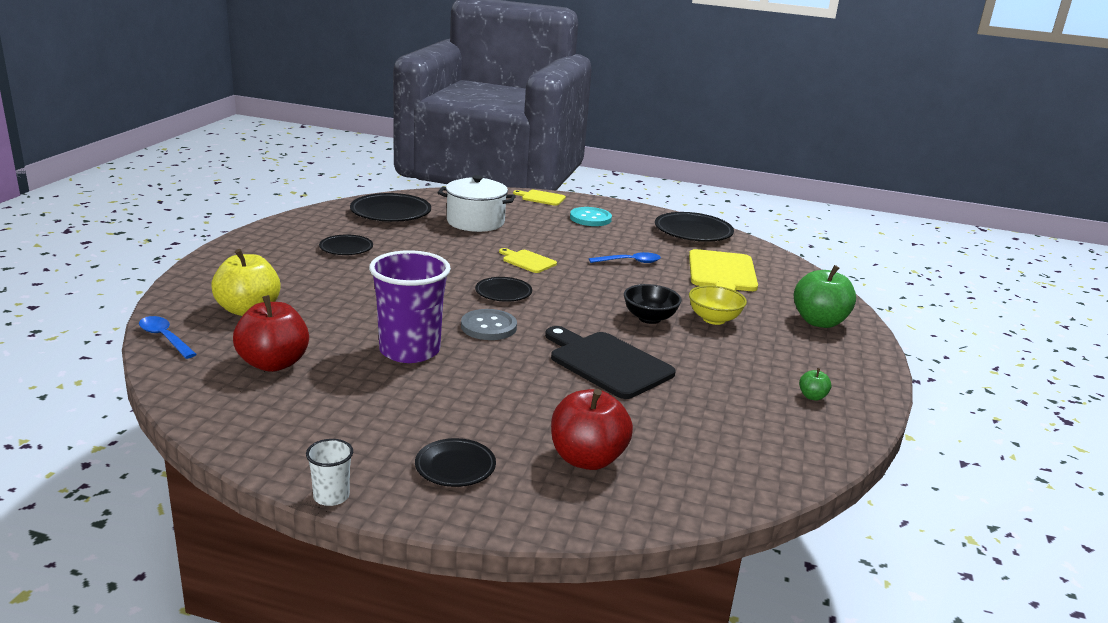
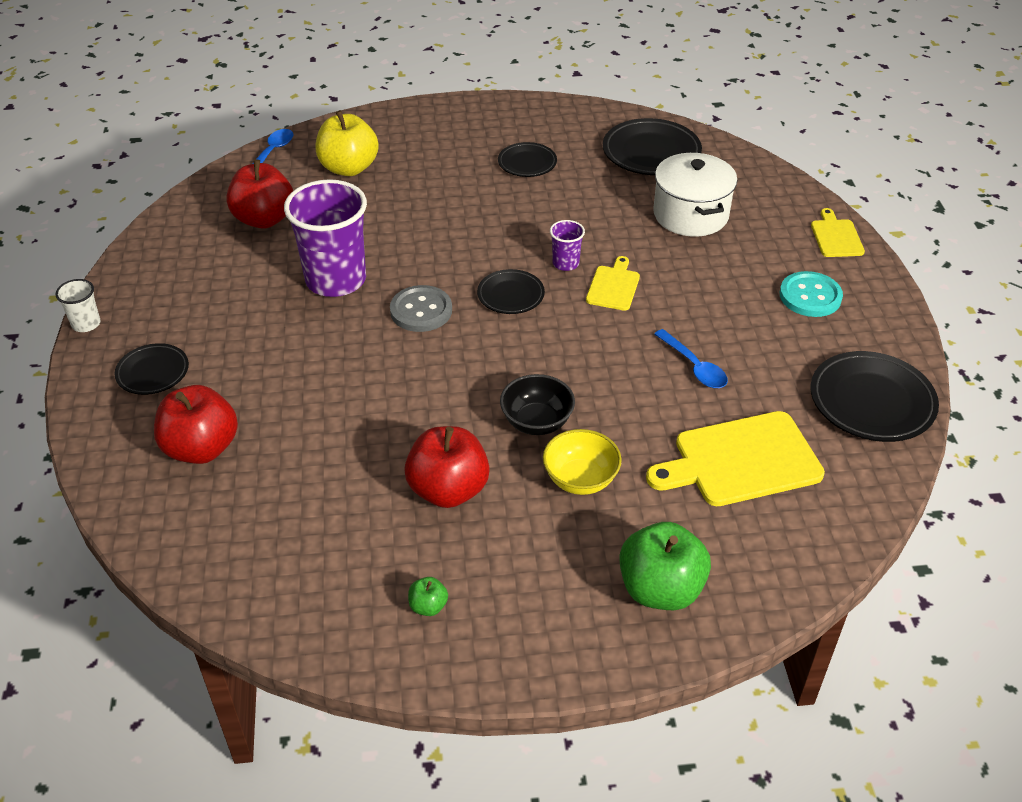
camera: 70 degrees right, 20 degrees up
black cutting board [545,326,676,399] -> none
none -> red apple [404,426,490,508]
none -> purple cup [550,220,585,271]

